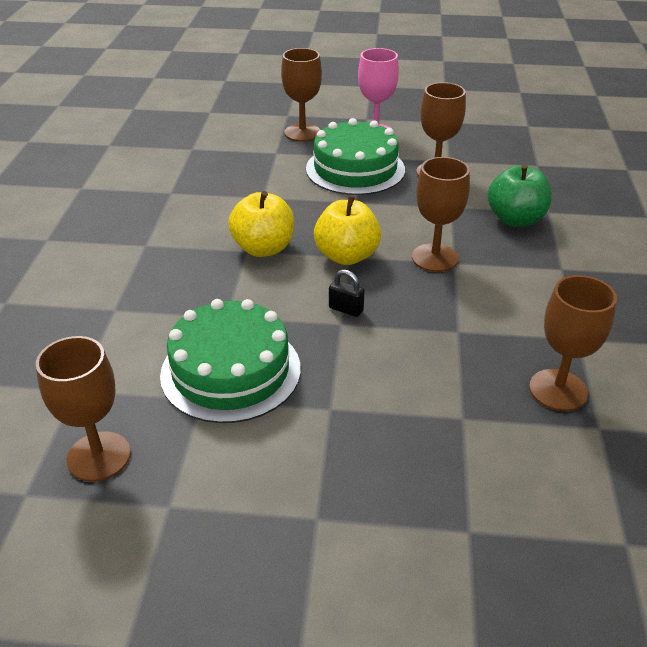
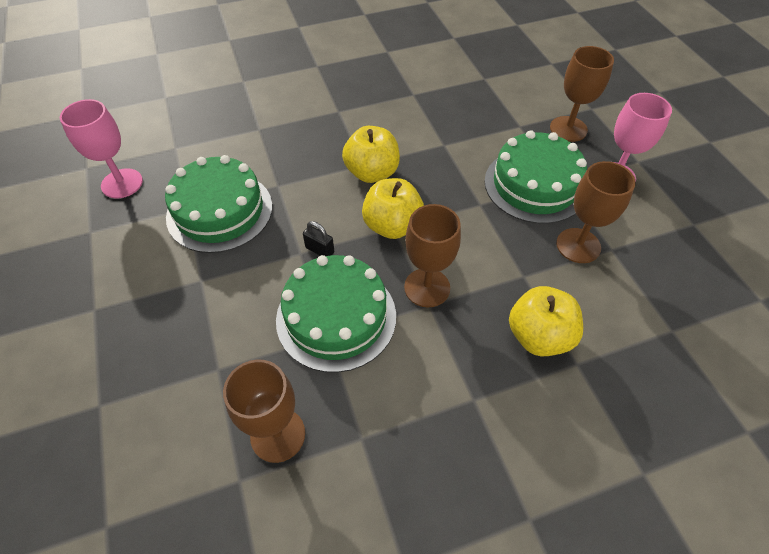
camera: 65 degrees right, 15 degrees up
brown goblet [36,336,131,482] -> pink goblet [60,99,143,198]
black padlock [329,270,364,317] -> black padlock turned 60 degrees counterclockwise [303,221,334,256]
green apple [488,164,552,227] -> yellow apple [509,286,583,356]
none -> green cake [276,255,396,373]

